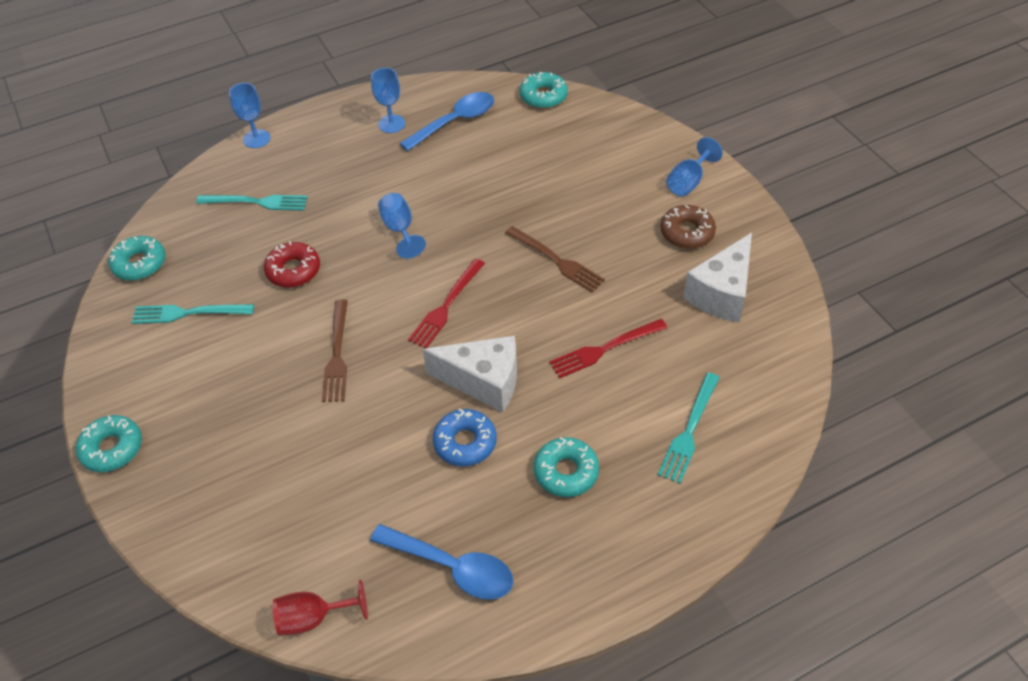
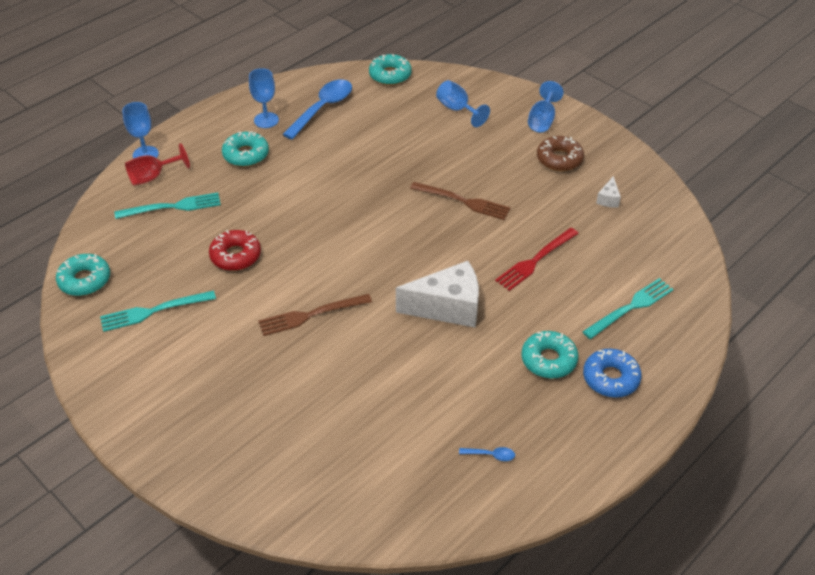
camera: 20 degrees left, 5 degrees down
turquoise donut [76,415,142,472] -> turquoise donut moved to [222,131,269,167]
red goblet [273,580,368,636] -> red goblet moved to [125,143,190,186]
brown fork [322,299,348,402] -> brown fork turned 90 degrees clockwise [258,294,372,336]
blue spoon [370,524,514,600] -> blue spoon [459,447,515,461], size x0.41
blue goblet [378,193,426,259] -> blue goblet moved to [436,80,490,127]
red fork [408,259,485,348] -> none
blue donut [433,409,497,466] -> blue donut moved to [583,349,642,398]
turquoise fork [658,372,720,484] -> turquoise fork turned 135 degrees counterclockwise [582,278,674,339]
white cheese [683,233,752,323] -> white cheese [596,176,621,208], size x0.43

